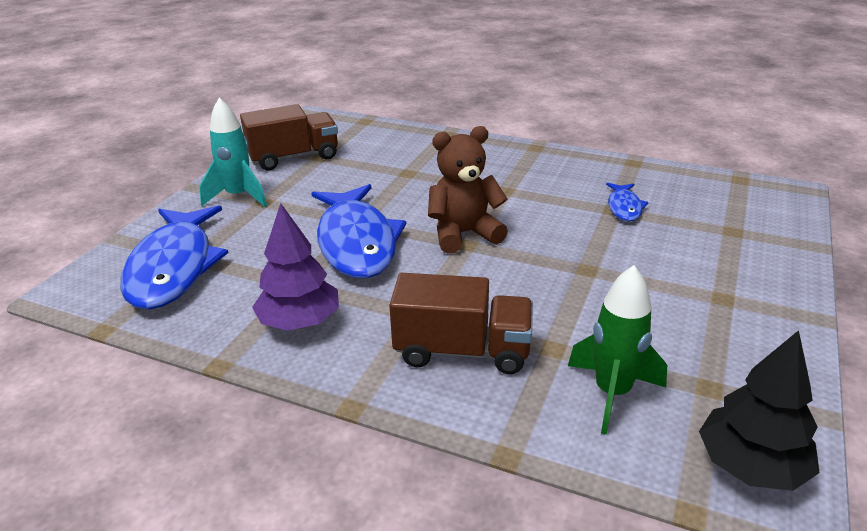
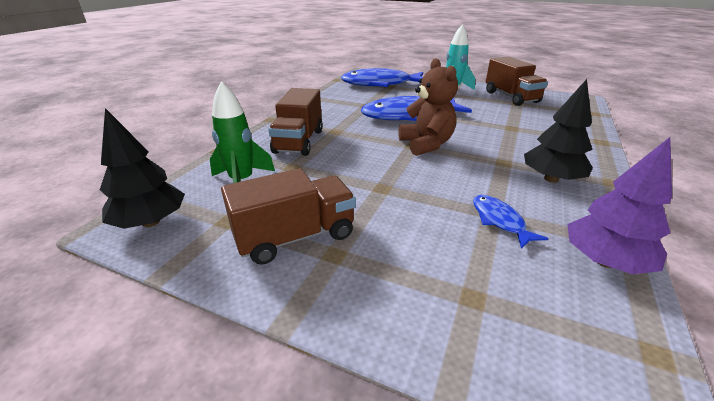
camera: 90 degrees right, 0 degrees up
purple tree [252,203,339,331] -> purple tree moved to [567,137,672,274]
blue fish [606,183,649,221] -> blue fish turned 60 degrees clockwise [473,195,548,249]
none -> brown truck [221,168,356,265]
none -> black tree [524,79,593,183]

